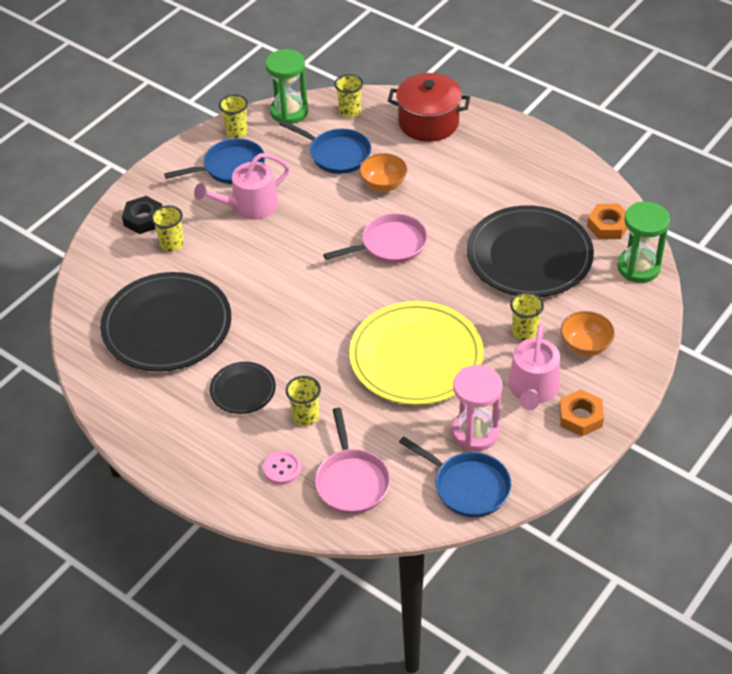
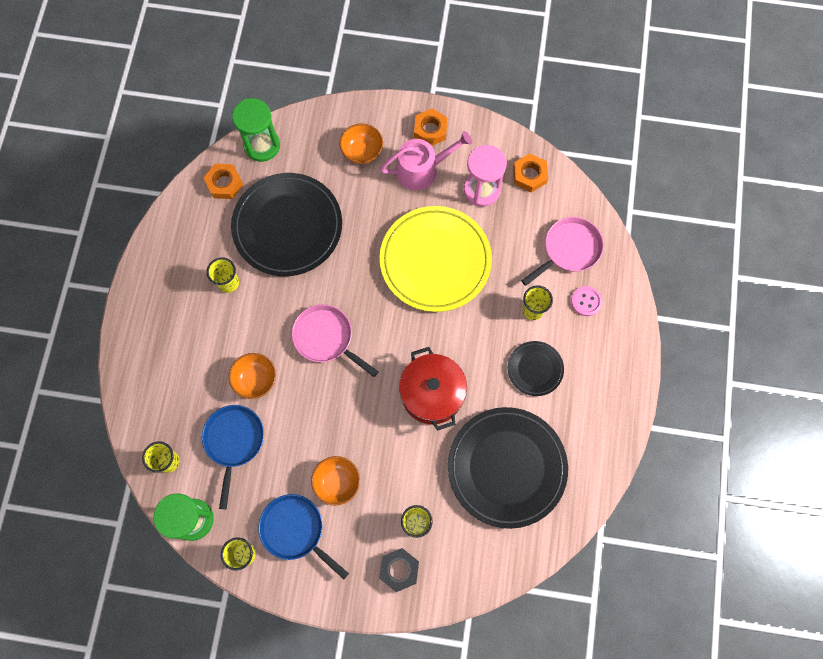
camera: 120 degrees left, 25 degrees up
pink watering can [194,153,290,220] -> orange bowl [311,456,360,506]
red pot [388,73,470,142] -> red pot moved to [399,347,467,431]
blue pan [399,436,511,517] -> orange nut [513,153,548,192]
yellow cup [510,292,544,341] -> yellow cup moved to [207,258,239,293]

